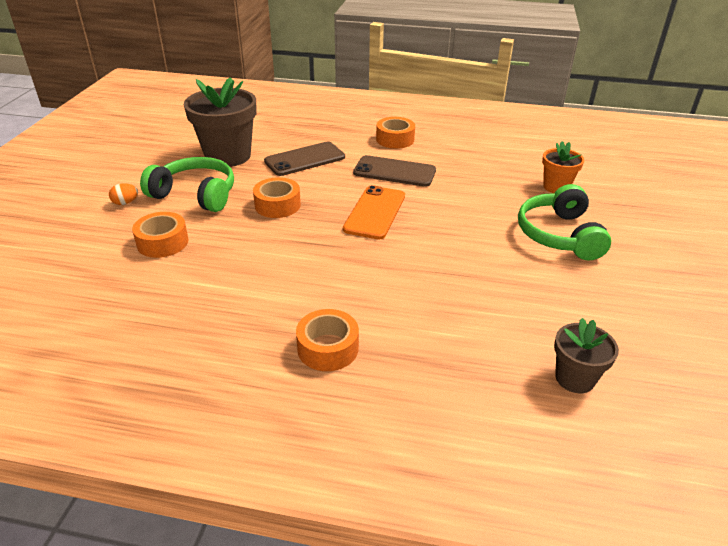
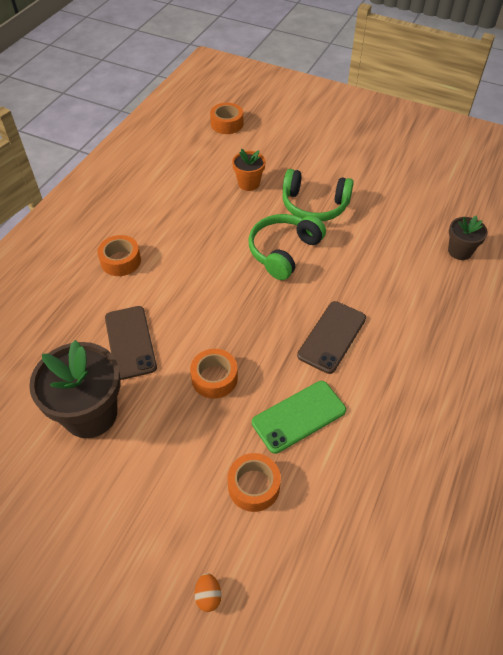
camera: 75 degrees left, 15 degrees up
orange egg [109,183,138,205] -> orange egg moved to [195,573,221,612]
green headphones [140,157,234,212] -> green headphones moved to [248,214,326,280]
orange tape [296,309,359,371] -> orange tape moved to [210,103,243,134]
orange phone [343,185,405,240] -> none
brown phone [353,155,436,187] -> brown phone moved to [297,301,366,374]
none -> green phone [252,381,346,454]

